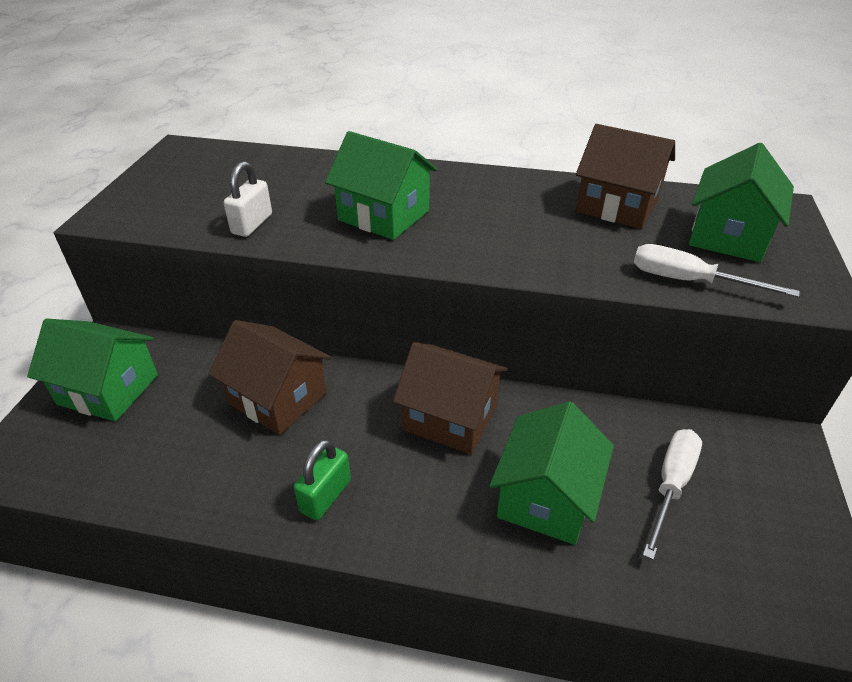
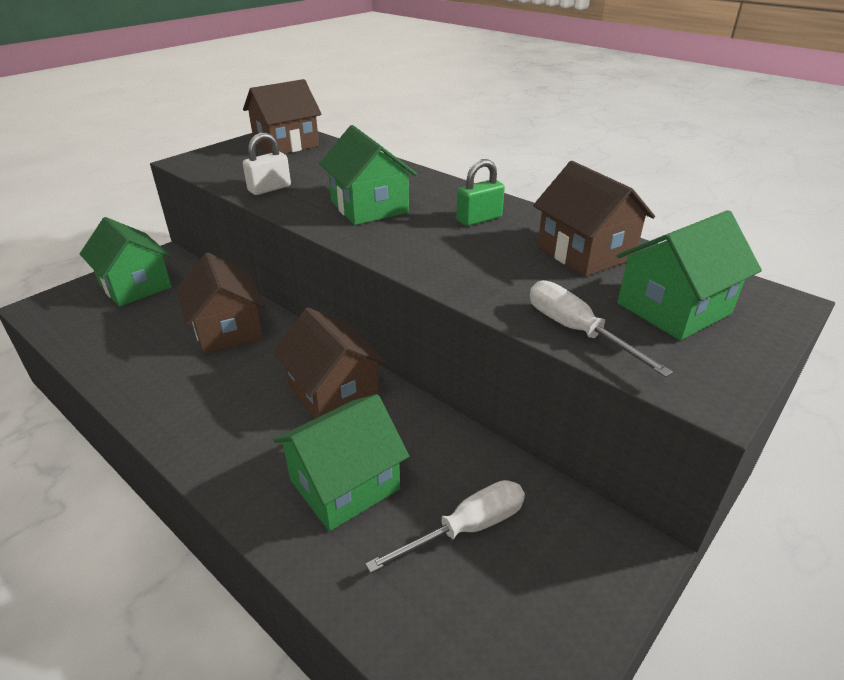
camera: 30 degrees right, 5 degrees down
green padlock [294,439,351,520] -> green padlock moved to [456,159,505,226]
none -> brown house [243,79,321,154]

